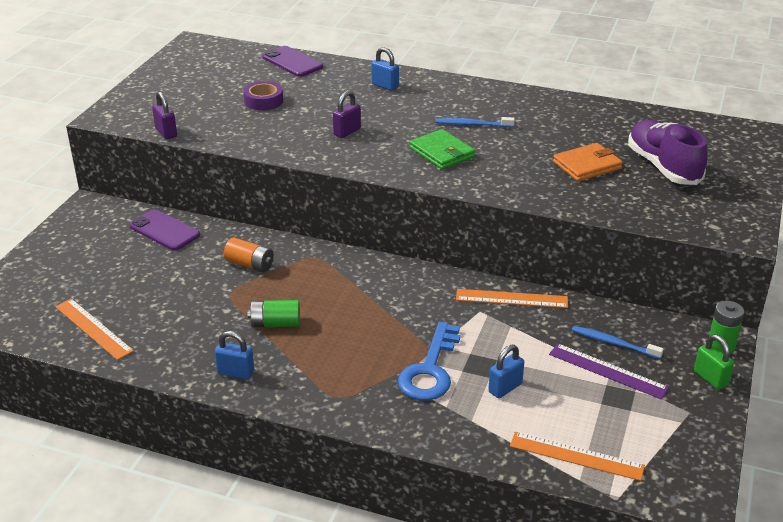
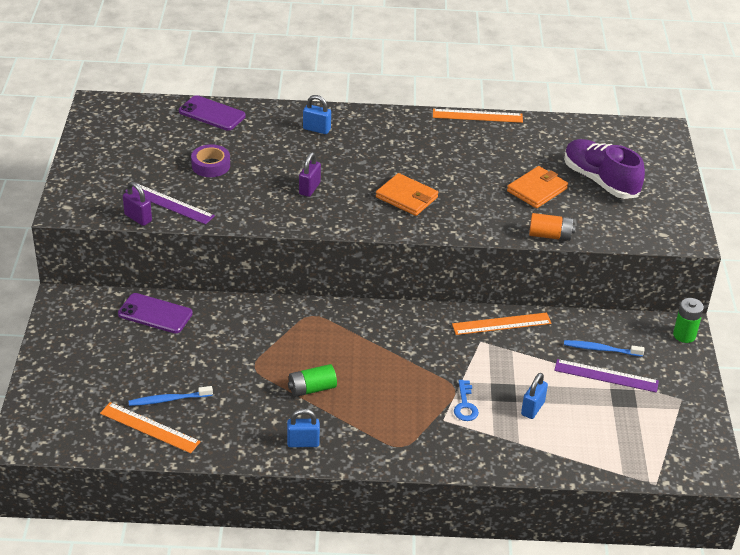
camera: 20 degrees left, 5 degrees up
orange battery [224,238,274,272] -> orange battery moved to [529,213,576,241]
blue key [398,322,460,401] -> blue key [454,380,479,421], size x0.54
green wallet [410,129,475,169] -> orange wallet [376,173,438,216]
blue toothbrush [435,117,515,127] -> blue toothbrush moved to [128,386,213,406]
orange ruler [510,432,645,481] -> orange ruler moved to [433,109,523,123]
green padlock [694,334,734,390] -> none
none -> purple ruler [125,184,215,225]

